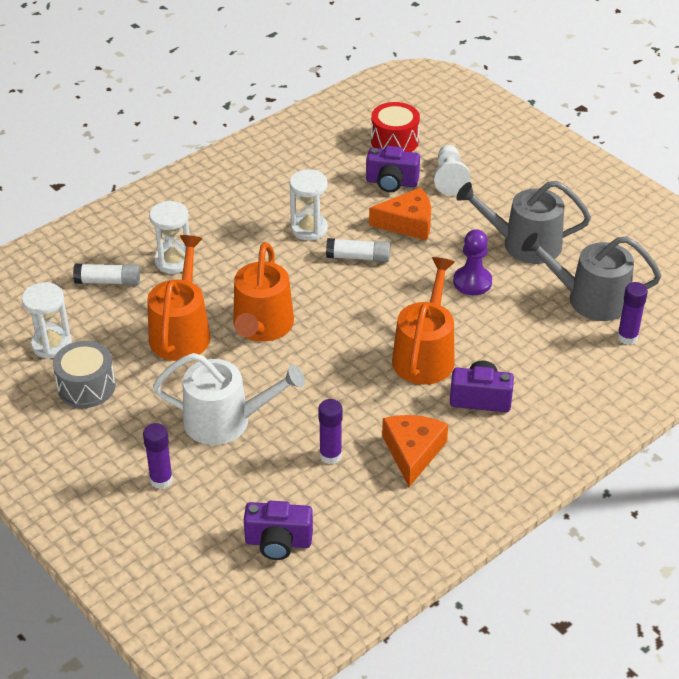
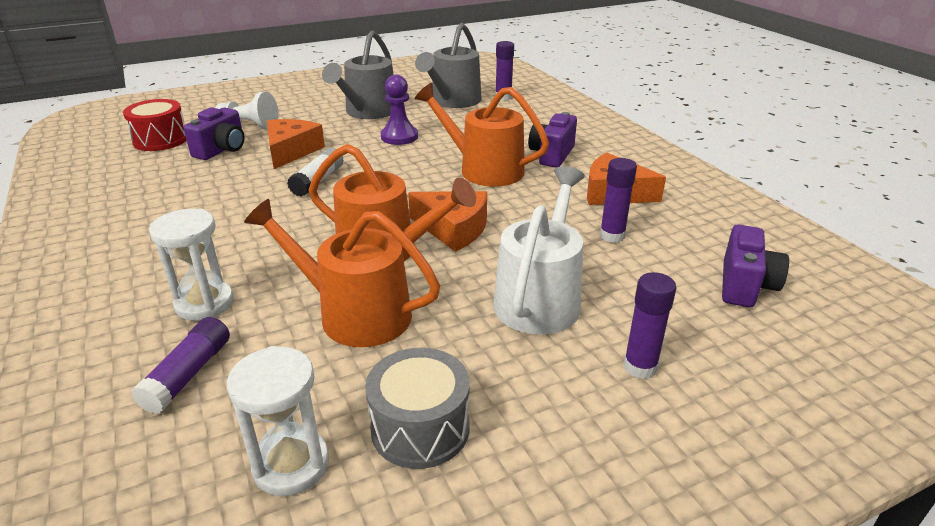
camera: 75 degrees left, 10 degrees down
white glue stick [73,264,140,285] -> purple glue stick [131,317,230,414]
white hourglass [290,169,328,241] -> none
none -> orange cheese [408,191,487,252]

